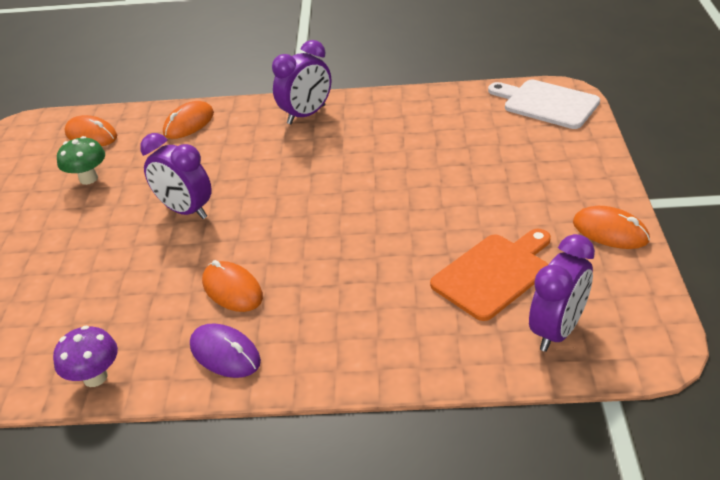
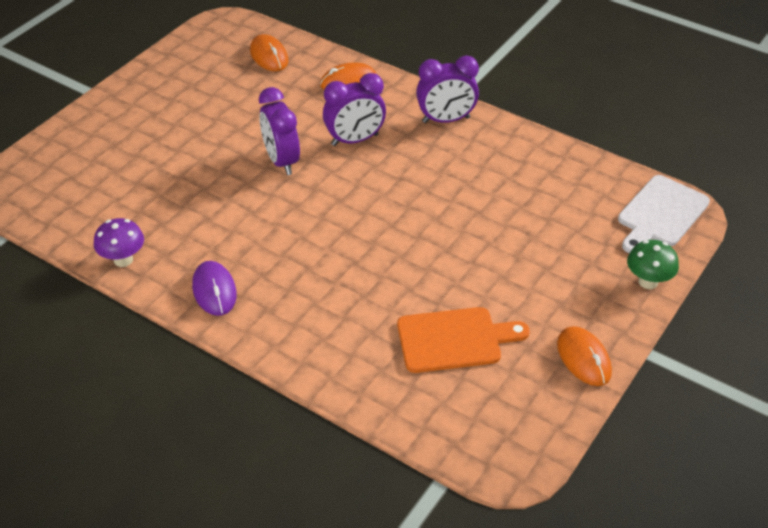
camera: 30 degrees right, 5 degrees up
green mushroom [57,136,105,185] -> green mushroom moved to [627,240,679,289]
orange mouse [202,260,263,312] -> none
white cutting board [488,80,600,129] -> white cutting board turned 120 degrees counterclockwise [618,175,710,253]
purple clock [529,234,595,352] -> purple clock moved to [323,73,386,146]

